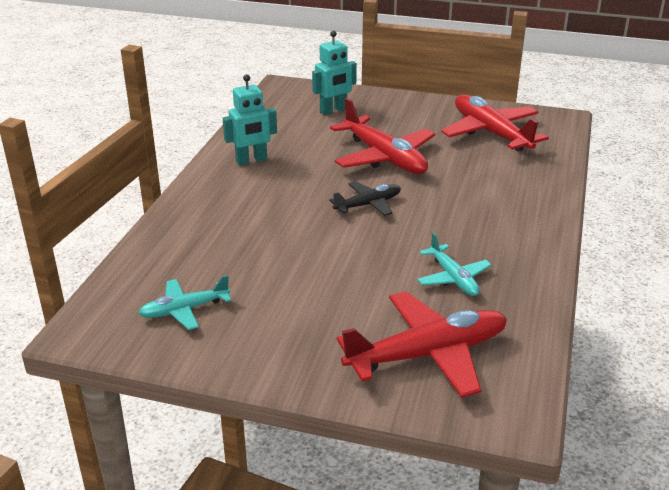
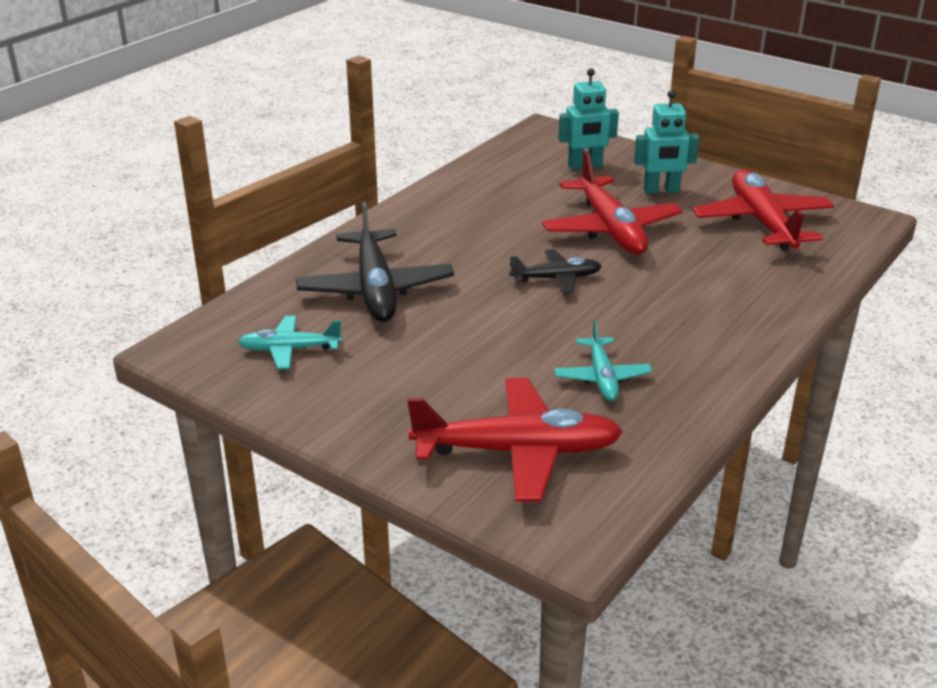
camera: 20 degrees right, 0 degrees up
turquoise robot [223,74,277,166] -> turquoise robot moved to [634,90,699,194]
none -> black plane [296,201,454,322]

